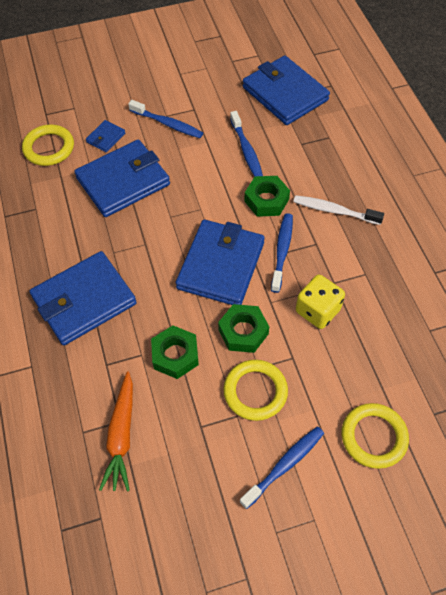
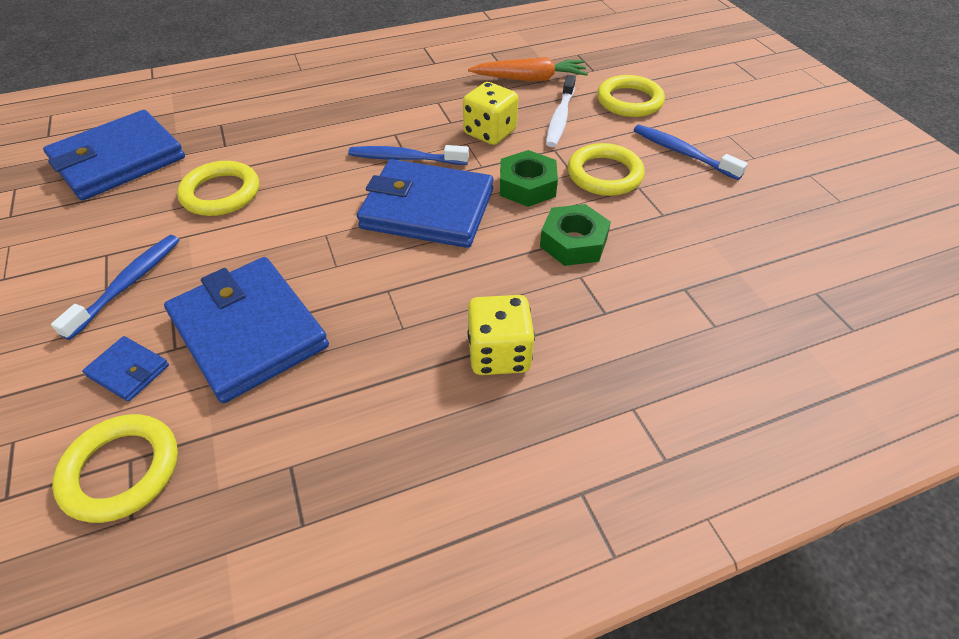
camera: 95 degrees left, 10 degrees down
blue wallet [29,251,137,345] -> yellow dice [468,295,535,375]
orange carrot [99,372,133,492] -> orange carrot moved to [468,57,588,81]
blue toothbrush [230,111,263,177] -> yellow ring [177,161,259,216]
green nut [244,176,290,217] -> none
white toothbrush [293,195,384,225] -> white toothbrush moved to [546,75,576,147]

